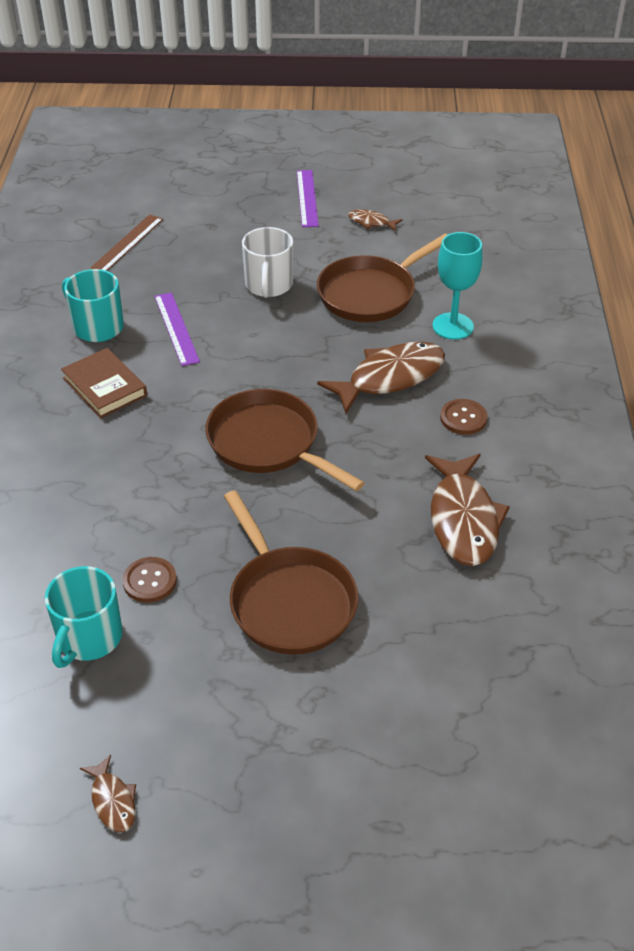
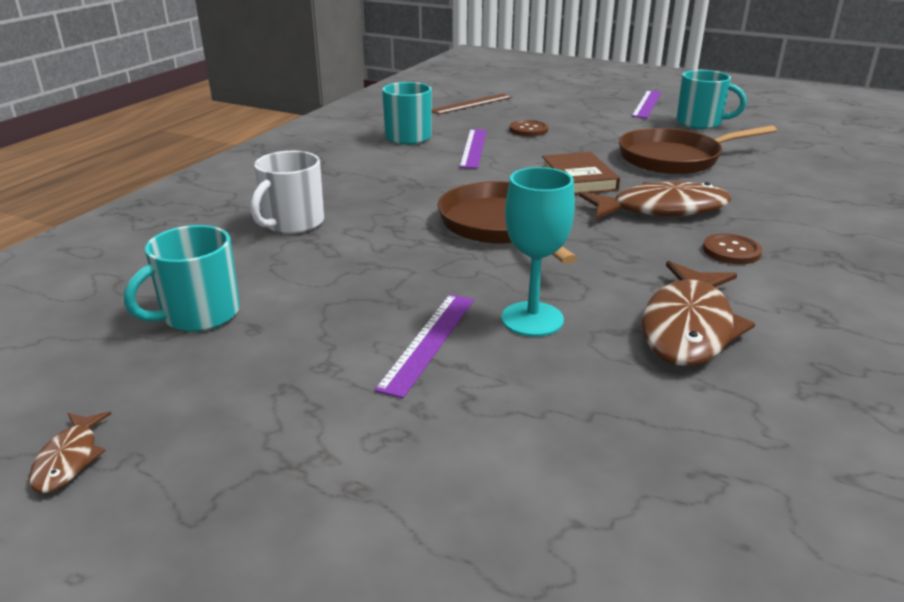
camera: 25 degrees right, 15 degrees down
brown book [61,348,147,418] -> brown book moved to [542,152,620,195]
brown button [122,557,177,602] -> brown button moved to [509,120,548,136]
brown pan [224,490,359,655] -> purple ruler [374,294,474,398]
white mug [242,227,293,298] -> white mug moved to [250,151,324,234]
brown fish [348,209,402,232] -> turquoise mug [676,70,747,129]
turquoise goblet [432,232,483,340] -> turquoise goblet moved to [501,167,575,337]

